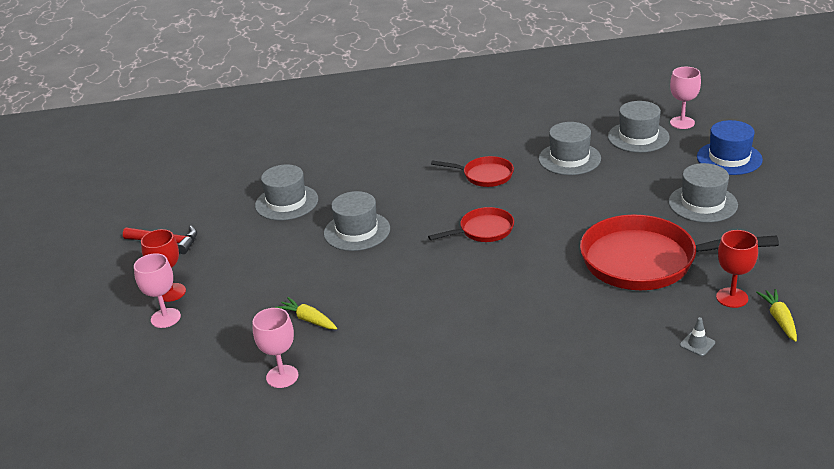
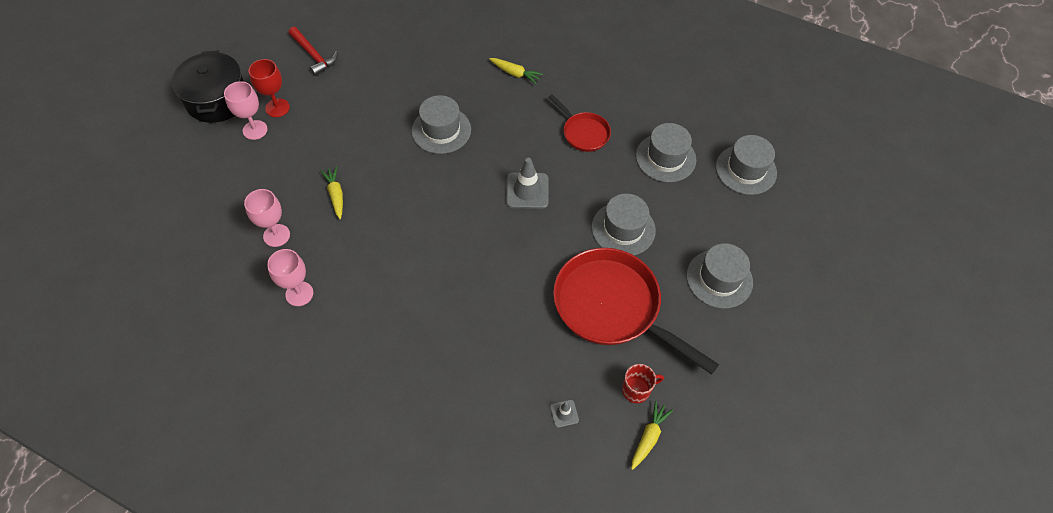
camera: 30 degrees right, 25 degrees up
grey hat [255,164,318,220] -> grey hat moved to [592,193,656,255]
red pan [428,207,514,242] -> grey traffic cone [506,158,548,209]
pink goblet [670,67,701,129] -> pink goblet moved to [267,249,313,306]
blue hat [697,120,763,175] -> none
red goblet [716,230,758,308] -> red mug [622,364,664,403]
none -> black pot [172,50,244,123]
none -> yellow carrot [489,58,543,84]

